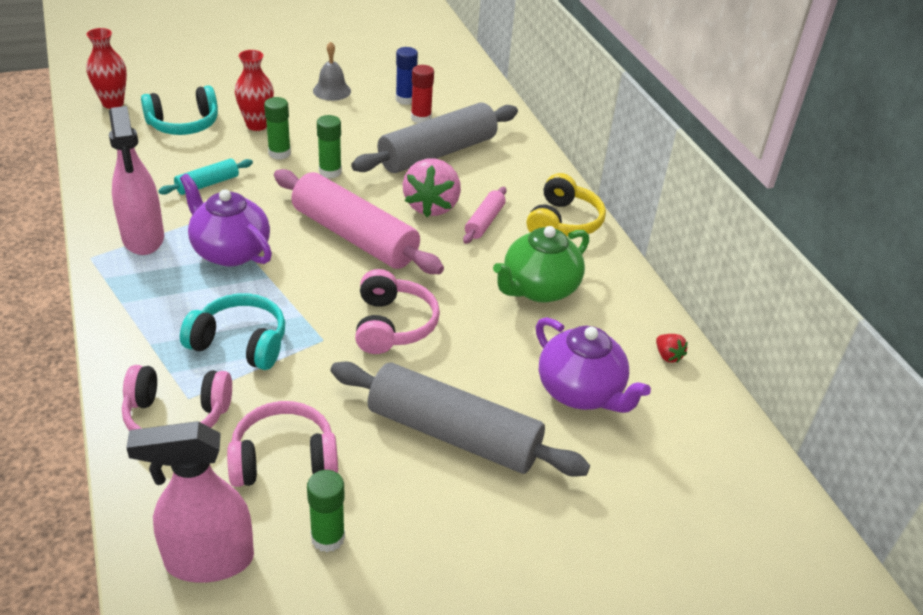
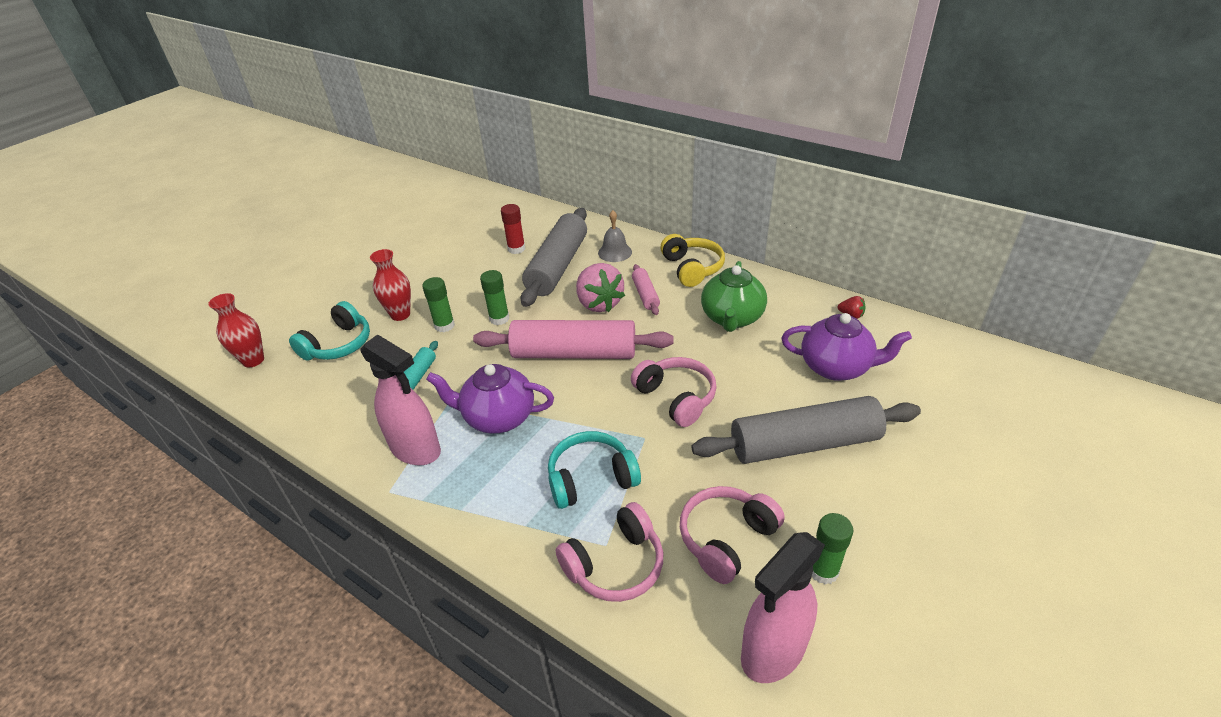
camera: 30 degrees left, 0 degrees up
grey bell [313,41,351,101] -> grey bell moved to [598,210,632,262]
blue glue stick [396,47,418,105] -> none

